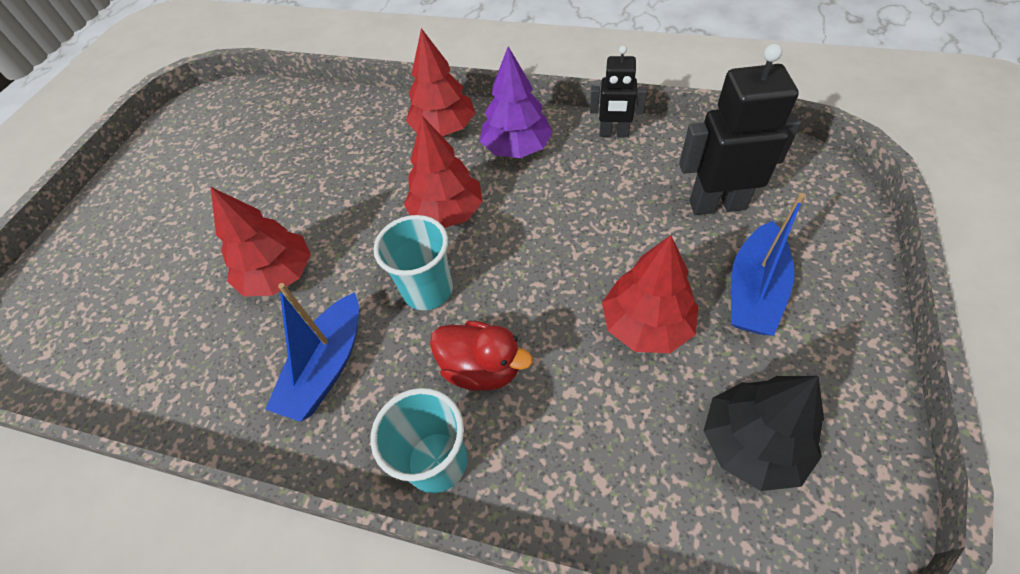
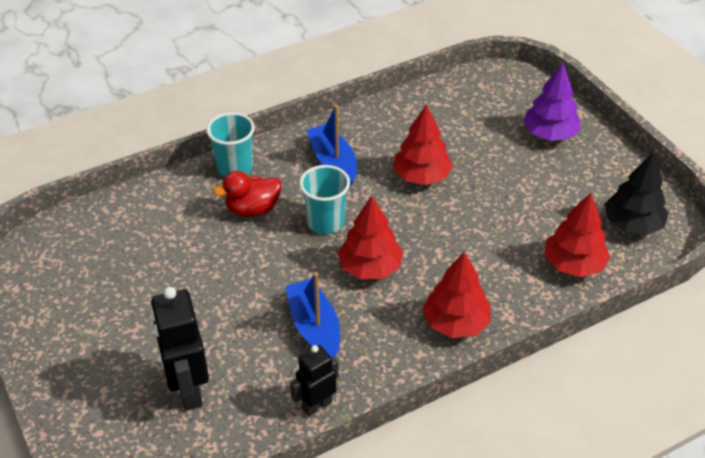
camera: 130 degrees right, 10 degrees down
purple tree [480,46,553,158] -> purple tree moved to [523,63,581,141]
red tree [602,235,698,353] -> red tree moved to [544,193,610,277]
black robot [679,44,801,215] -> black robot turned 120 degrees clockwise [151,287,209,410]
black tree [704,376,824,491] -> black tree moved to [605,152,668,235]
blue boat [731,193,806,336] -> blue boat moved to [285,272,340,358]

